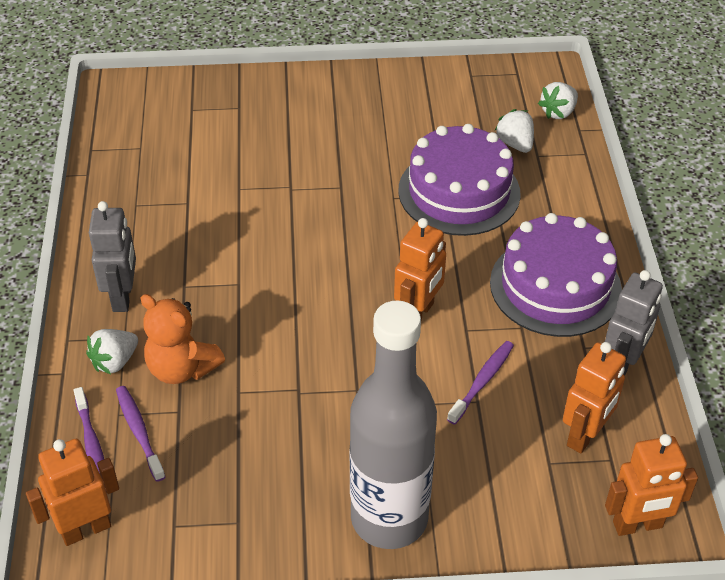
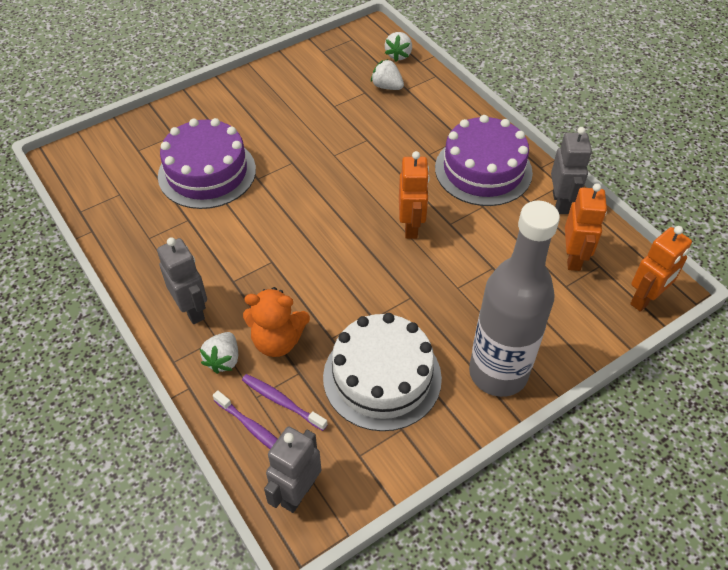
camera: 30 degrees left, 5 degrees up
orange robot [26,439,119,546] -> grey robot [264,427,322,513]
purple cake [398,124,521,236] -> purple cake moved to [158,118,256,209]
purple toothbrush [447,341,514,425] -> none
none -> white cake [323,313,442,431]

